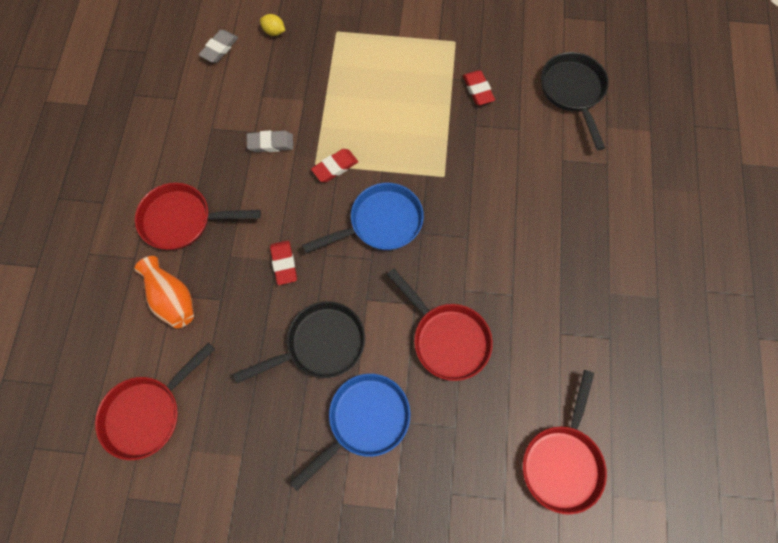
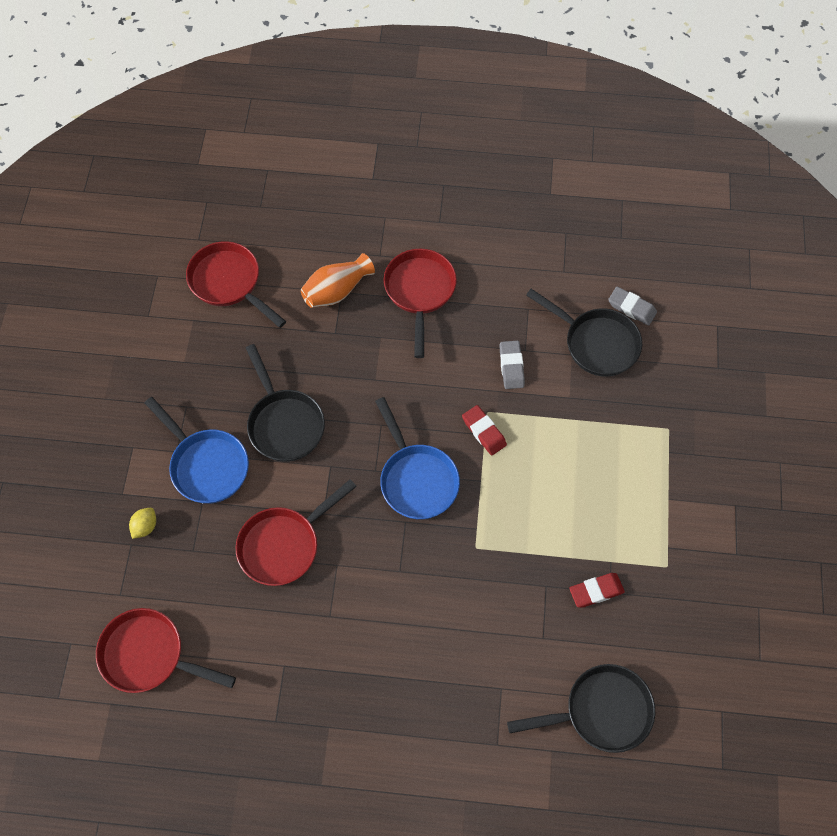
camera: 90 degrees right, 5 degrees down
yellow lemon [260,14,285,36] -> yellow lemon moved to [129,508,156,539]
red eraser [270,240,297,285] -> none
none -> black pan [526,289,642,377]

